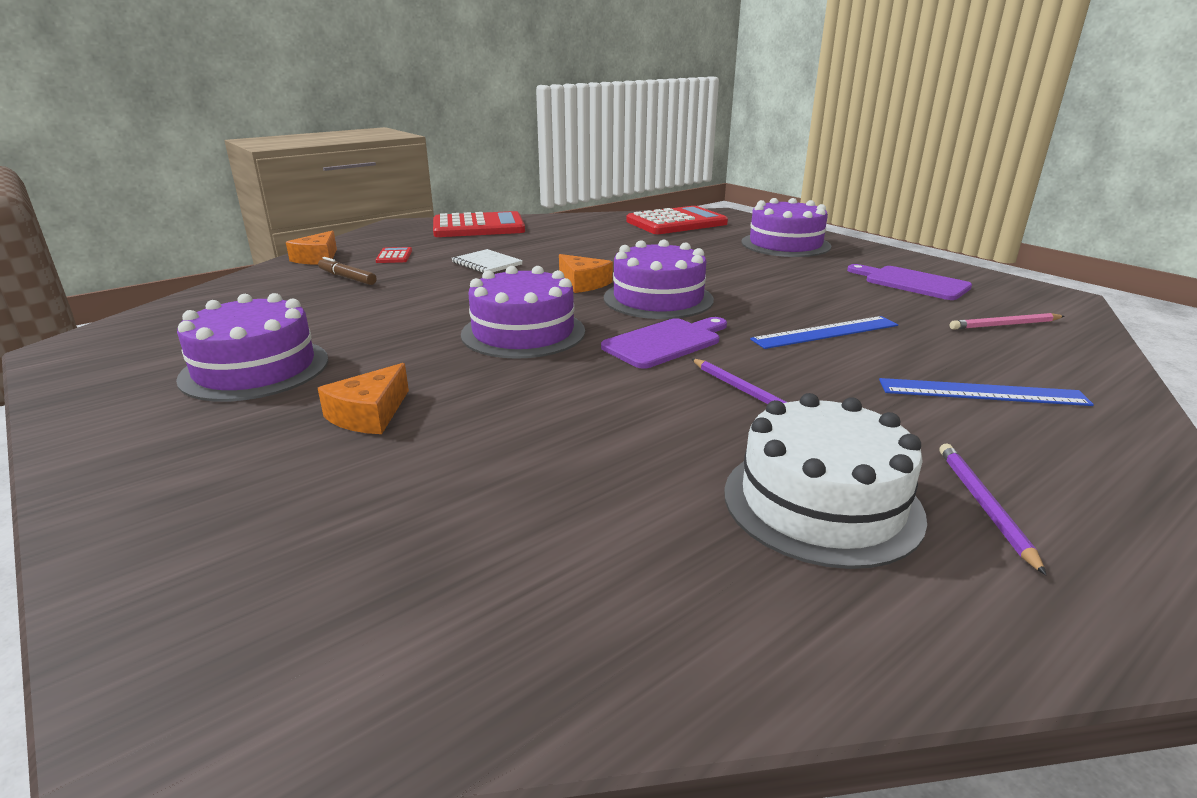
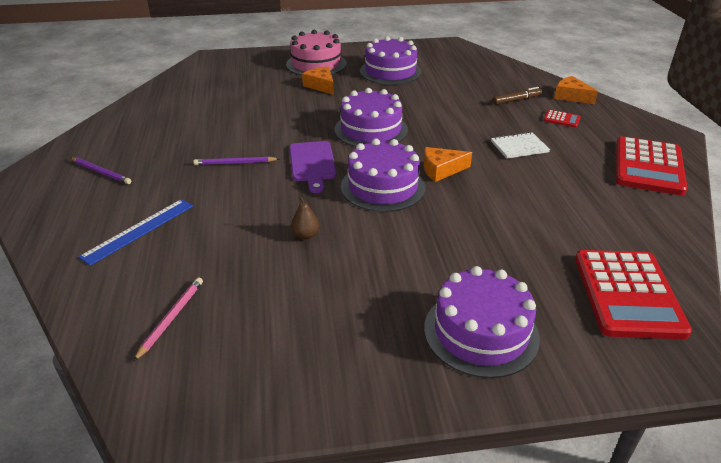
camera: 120 degrees right, 10 degrees up
white cake [724,393,927,569] -> none
blue ruler [750,316,898,349] -> none
purple cutting board [847,264,972,300] -> none
none -> pink cake [286,30,346,75]
none -> brown pear [291,196,319,239]

